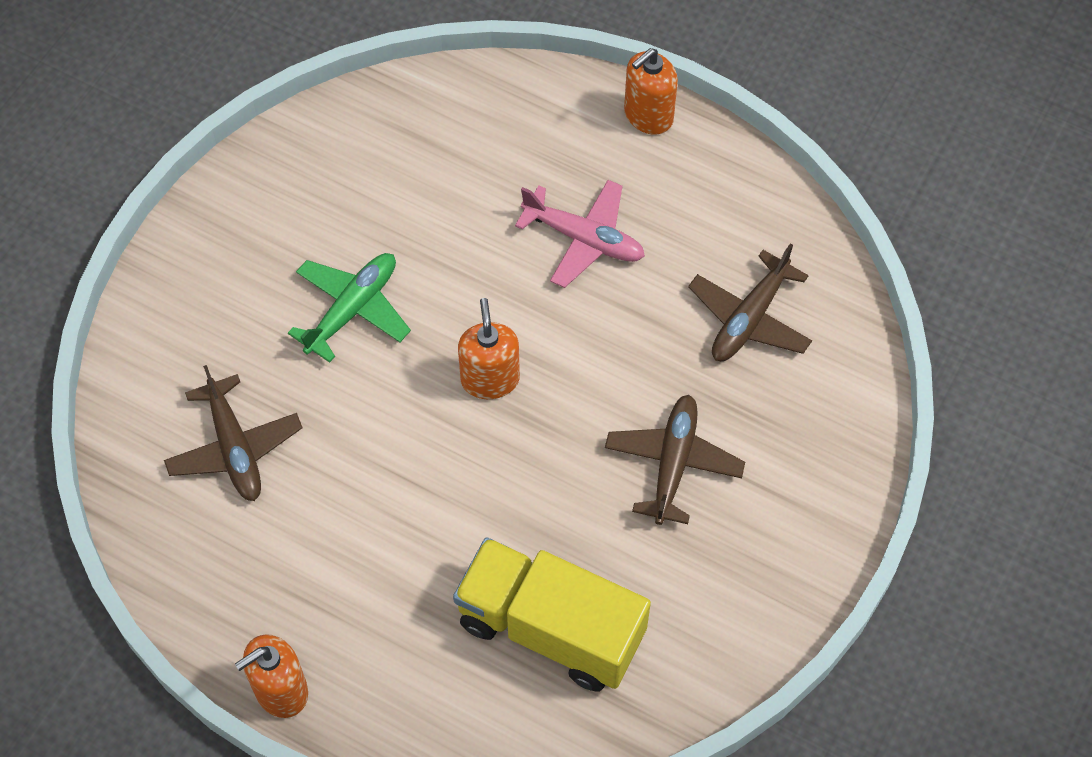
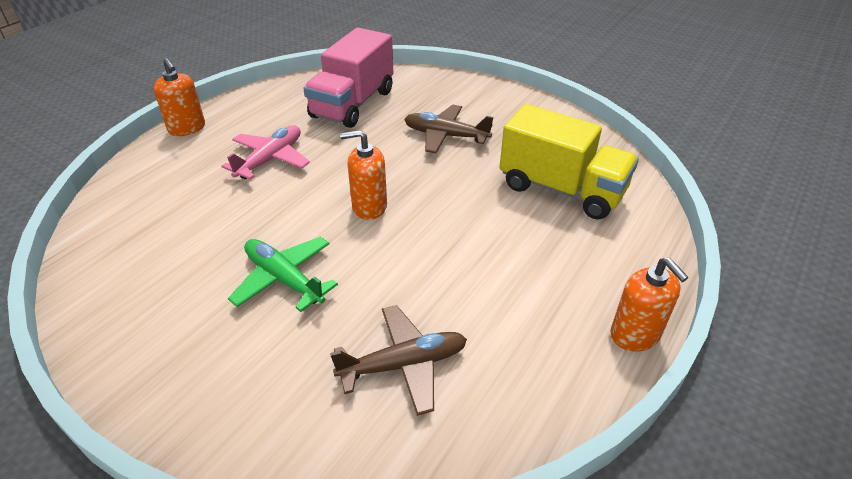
camera: 85 degrees left, 20 degrees down
yellow truck [453,537,651,692] -> yellow truck turned 90 degrees counterclockwise [499,104,639,220]
brown plane [688,243,812,361] -> pink truck [303,27,393,128]

